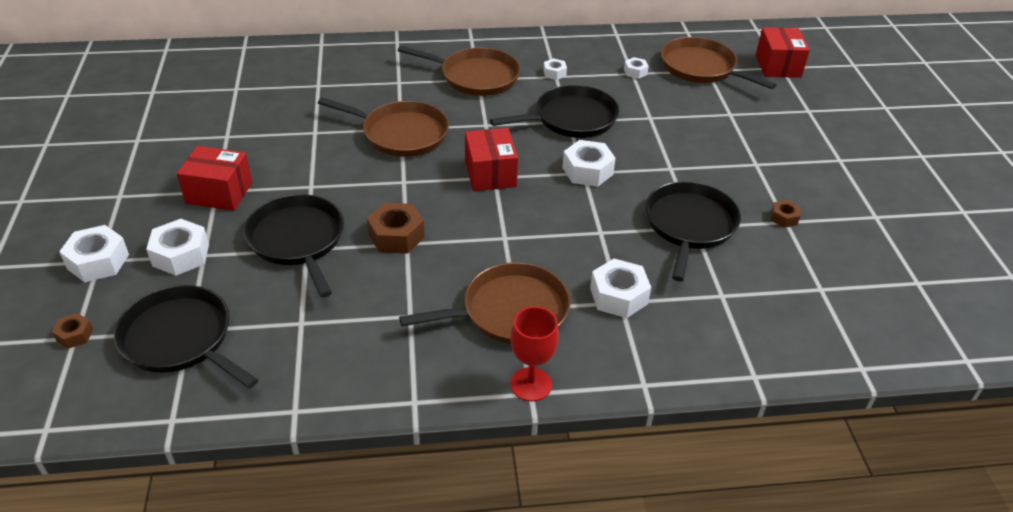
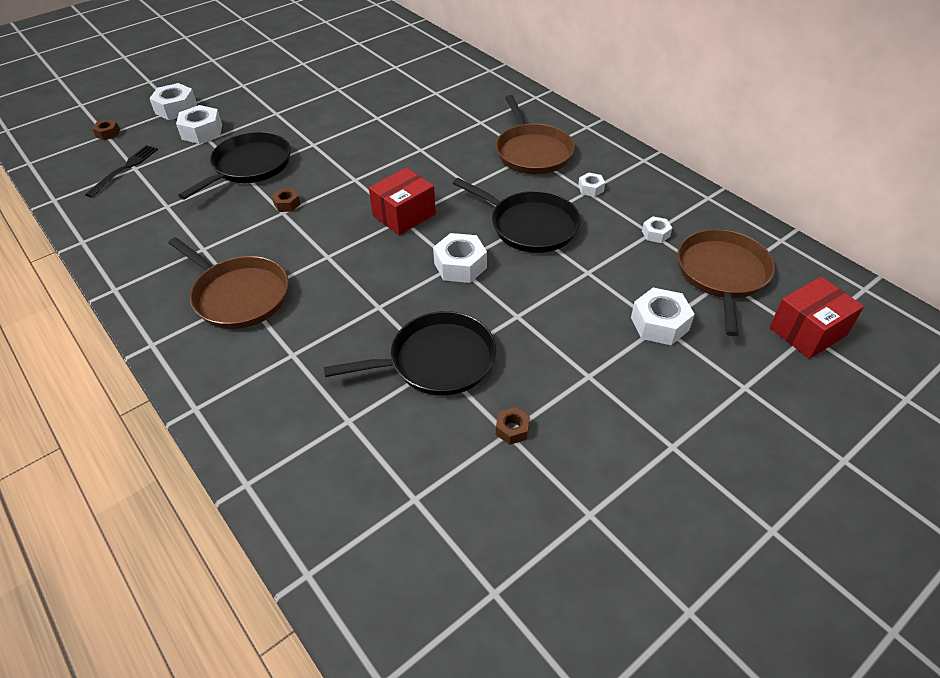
camera: 60 degrees right, 5 degrees up
black pan [114,285,258,389] -> black fork [85,145,158,197]
red box [177,146,252,211] -> none
brown pan [318,97,449,157] -> none
brown nut [367,203,425,254] -> brown nut [272,189,300,212], size x0.55
red goblet [510,306,559,401] -> none
white nut [590,259,651,318] -> white nut moved to [631,287,695,345]

